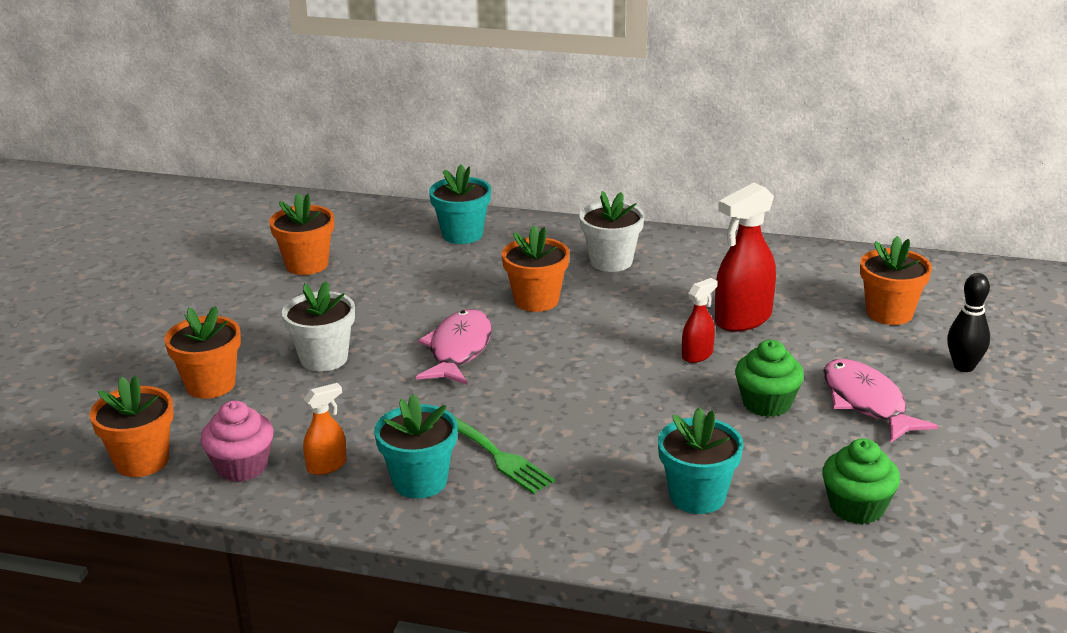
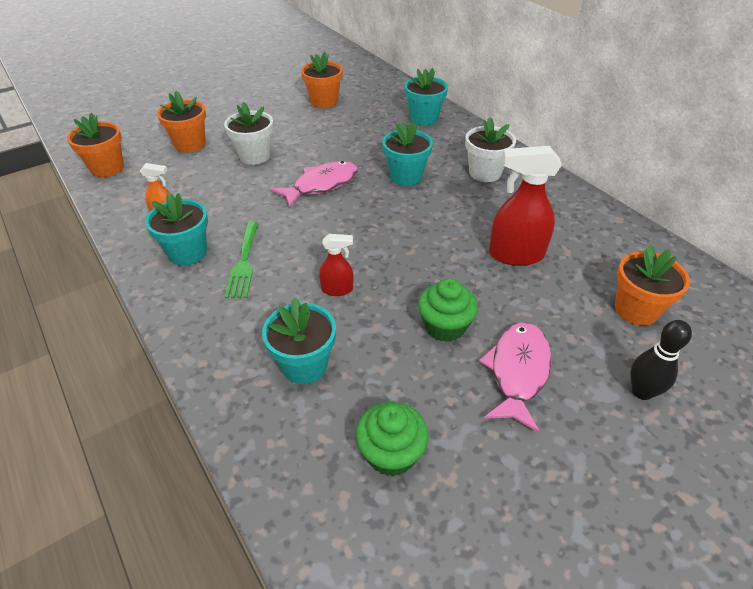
camera: 40 degrees right, 15 degrees up
pink cupcake [200,400,274,482] -> none
orange flower pot [502,225,569,312] -> turquoise flower pot [382,121,433,186]
red spray bottle [682,278,718,363] -> red spray bottle moved to [319,234,353,296]

